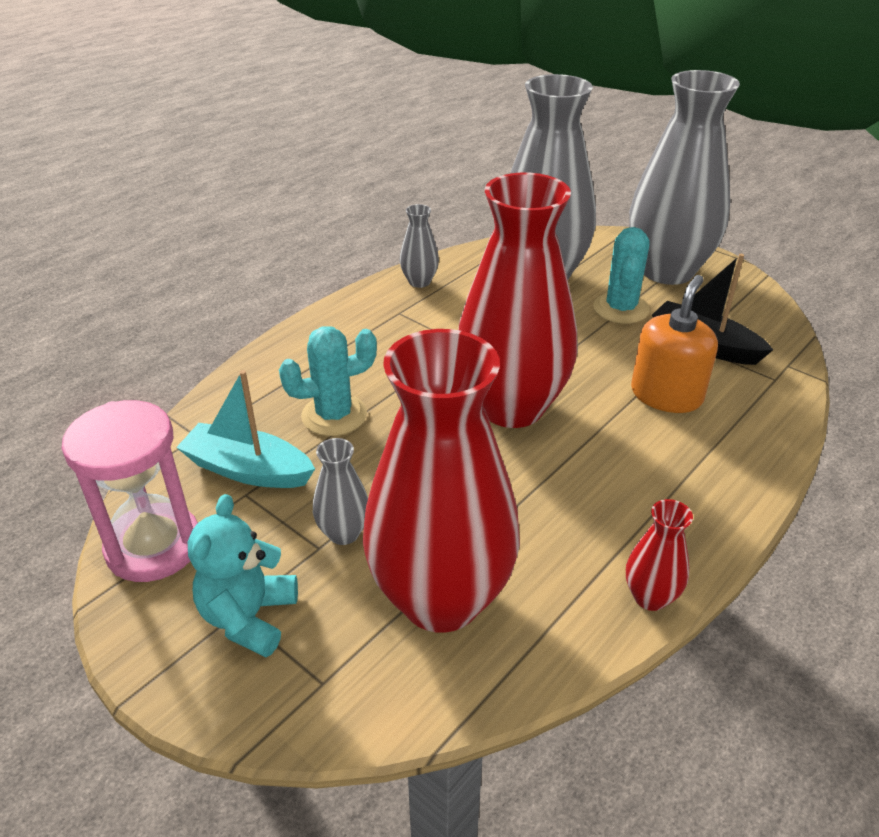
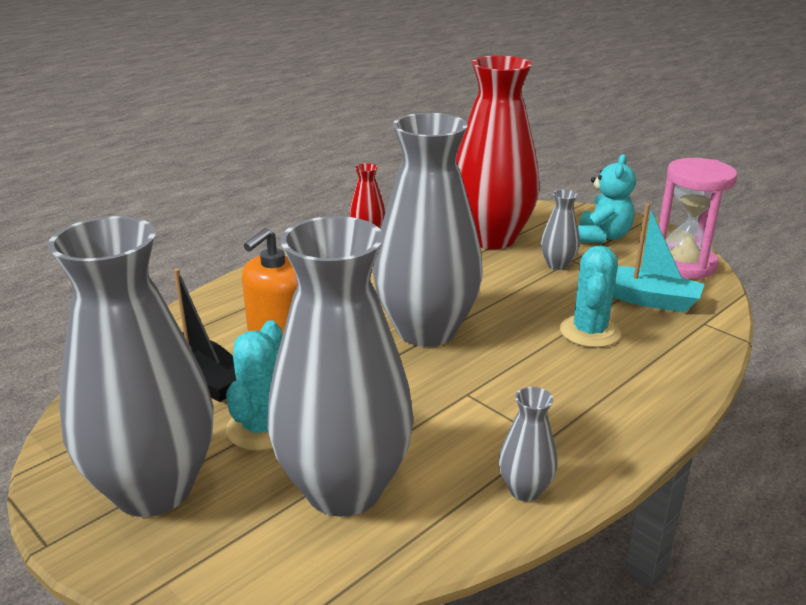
camera: 175 degrees left, 10 degrees down
turquoise cactus [279,326,377,436] -> turquoise cactus turned 60 degrees counterclockwise [560,245,621,348]
red vase [458,173,578,428] -> grey vase [373,113,483,347]

